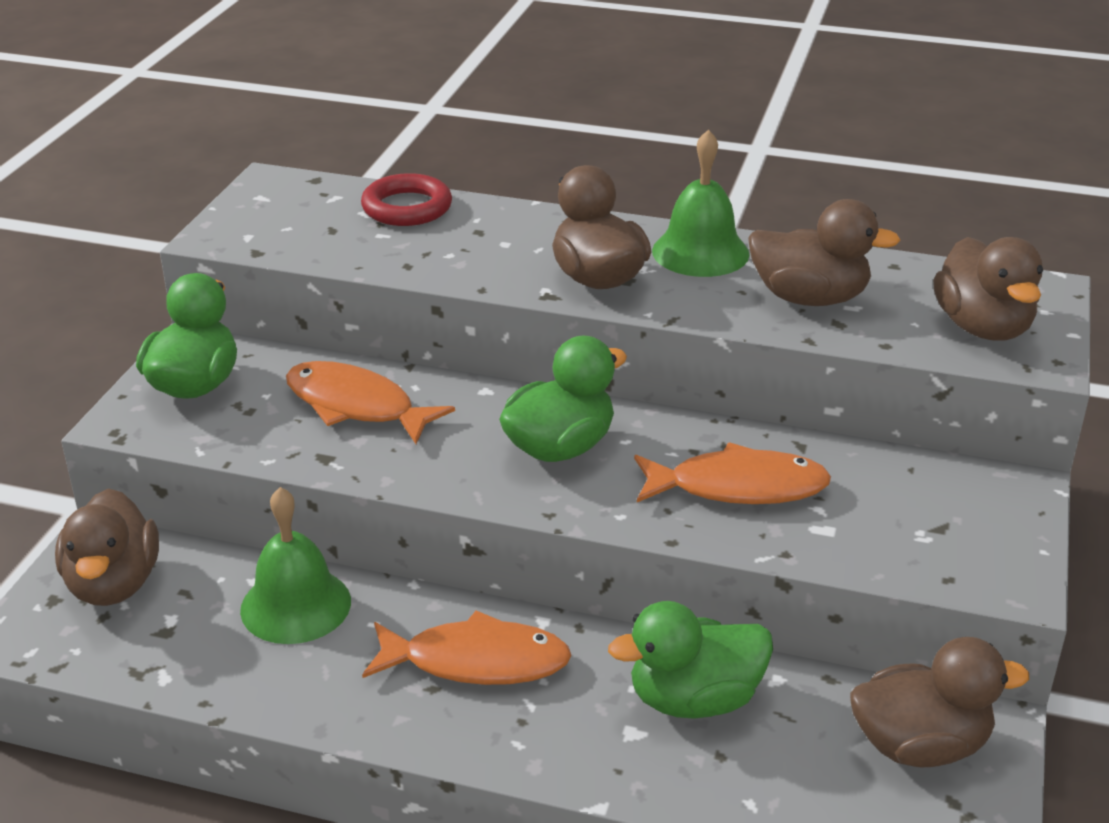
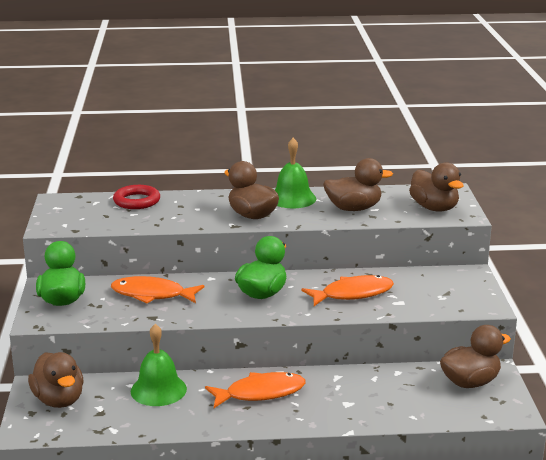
camera: 20 degrees left, 10 degrees down
green duck [608,601,773,719] -> none

